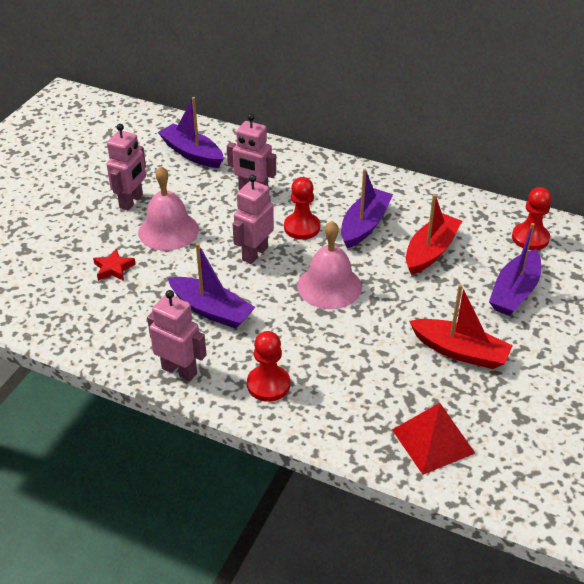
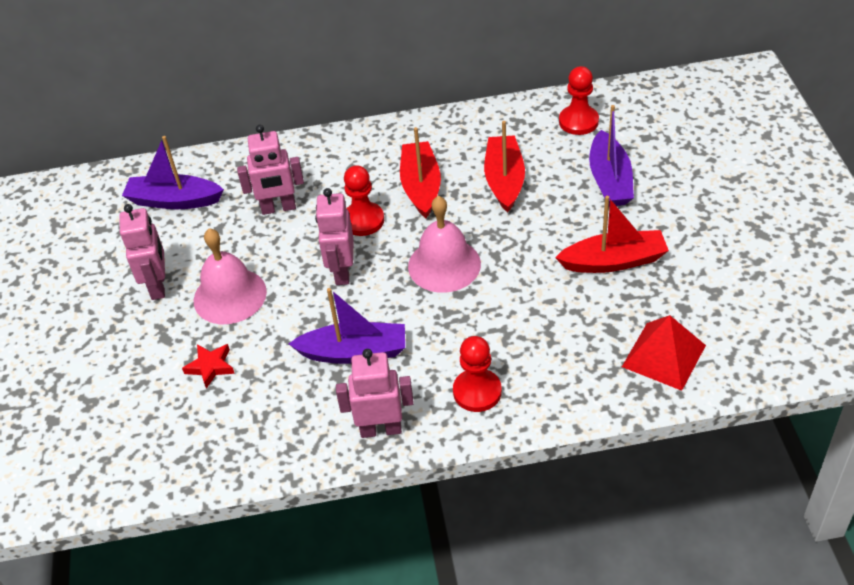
camera: 30 degrees left, 5 degrees up
purple boat [341,169,393,249] -> red boat [400,127,441,218]

